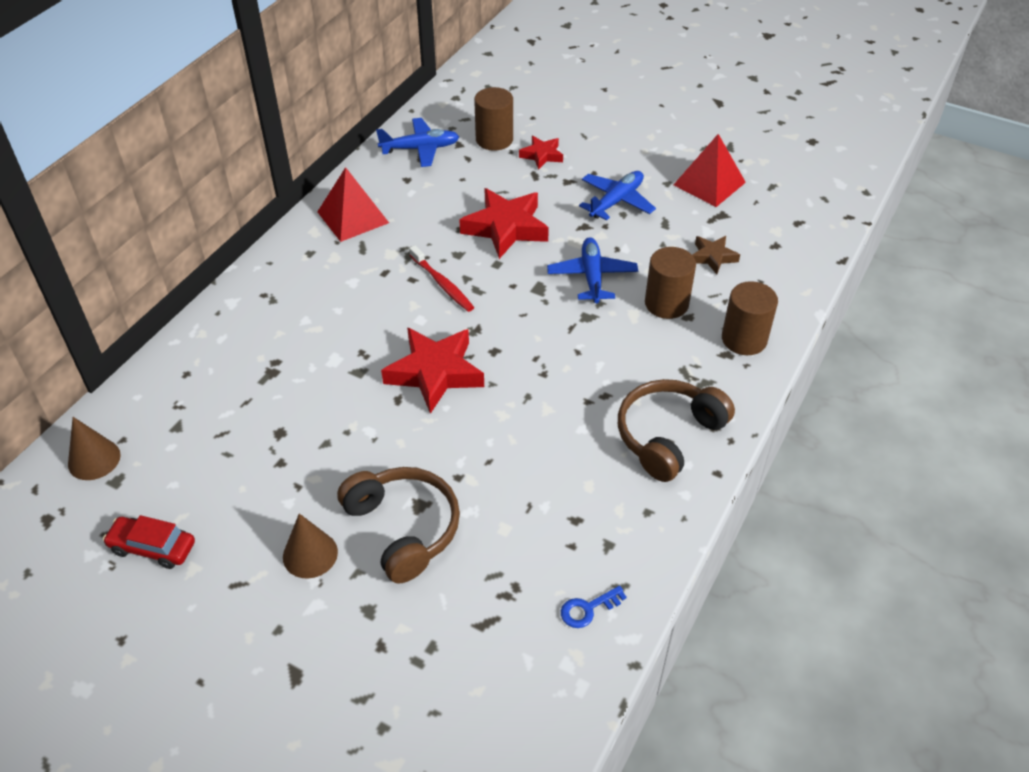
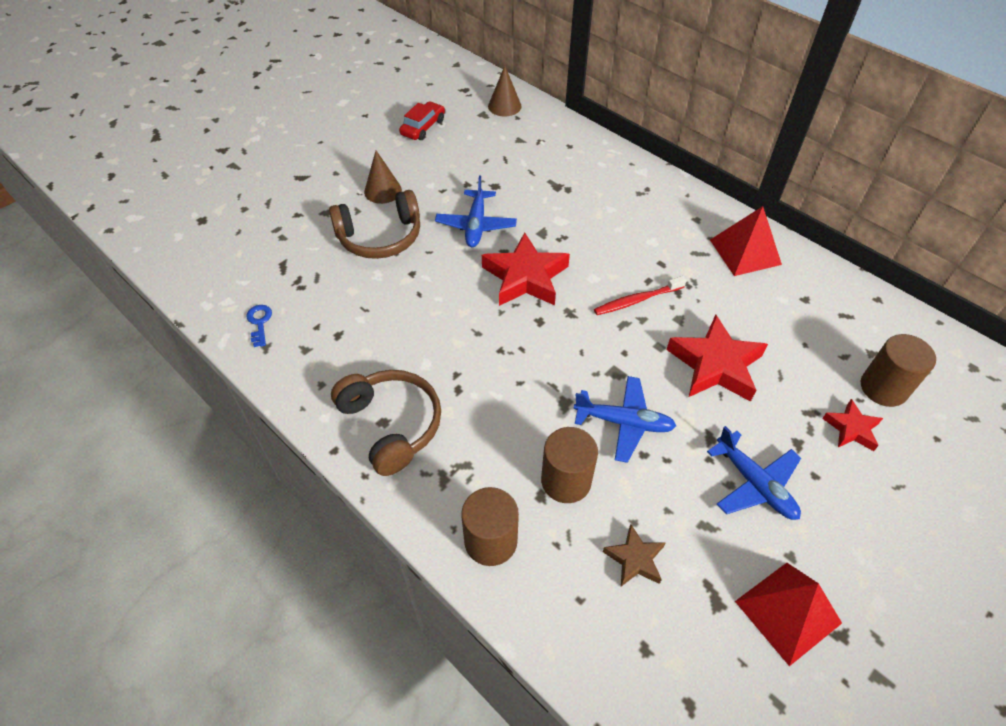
camera: 105 degrees right, 5 degrees up
blue plane [376,118,459,167] -> blue plane moved to [435,176,517,247]

